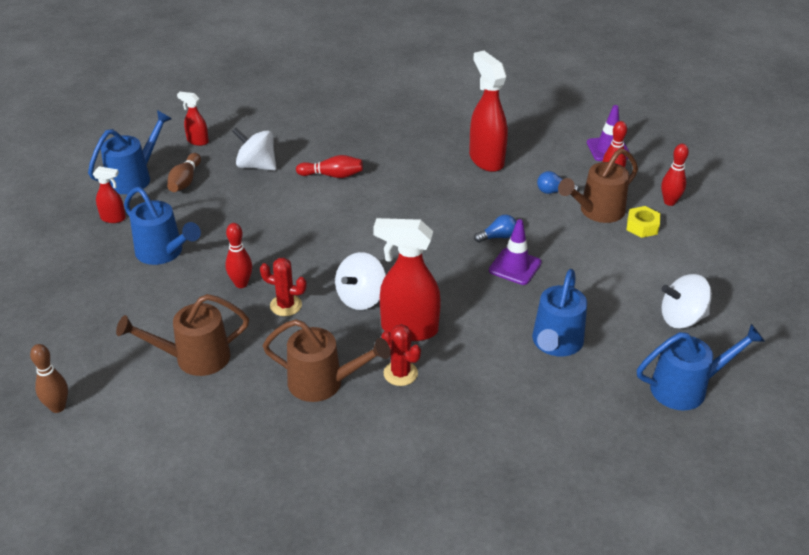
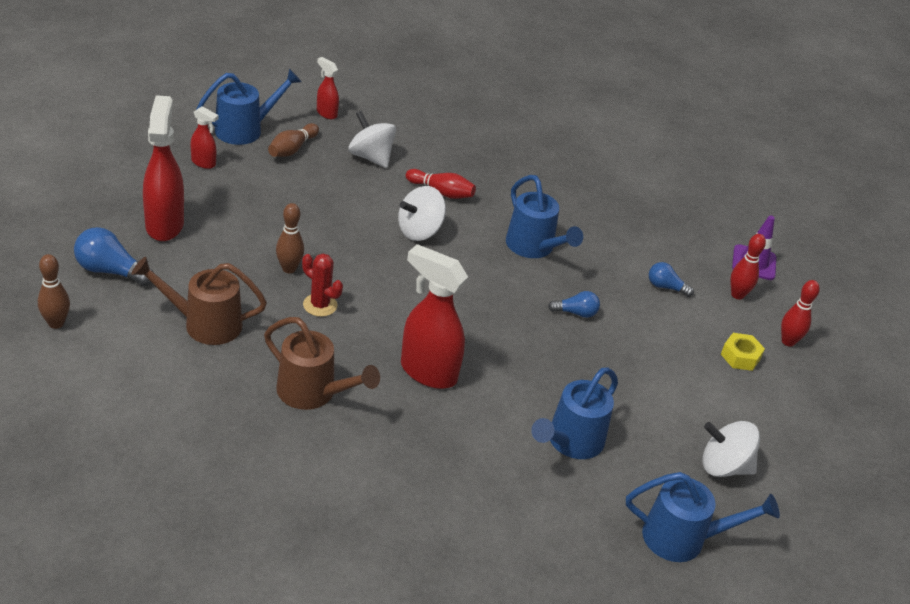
camera: 15 degrees right, 0 degrees up
blue watering can [124,187,201,265] -> blue watering can moved to [506,175,583,258]
red bowling pin [225,223,252,288] -> brown bowling pin [276,203,304,273]
white spinning top [335,252,386,310] -> white spinning top moved to [398,186,446,241]
red cactus [381,324,421,386] -> none
red spray bottle [469,51,508,172] -> red spray bottle moved to [143,95,184,241]
purple traffic cone [489,219,542,285] -> none
brown watering can [558,148,638,223] -> none
none -> blue light bulb [74,227,154,286]

